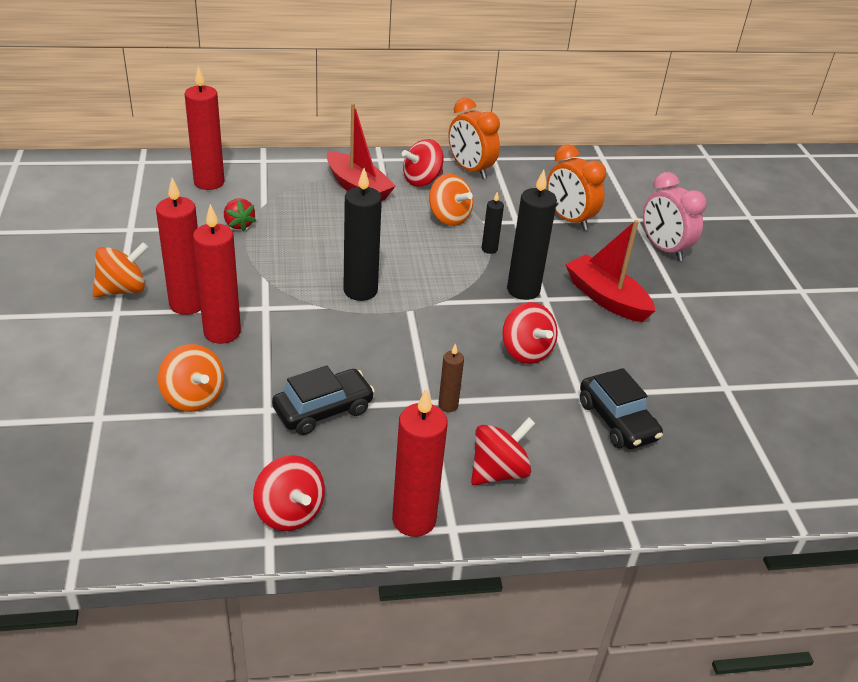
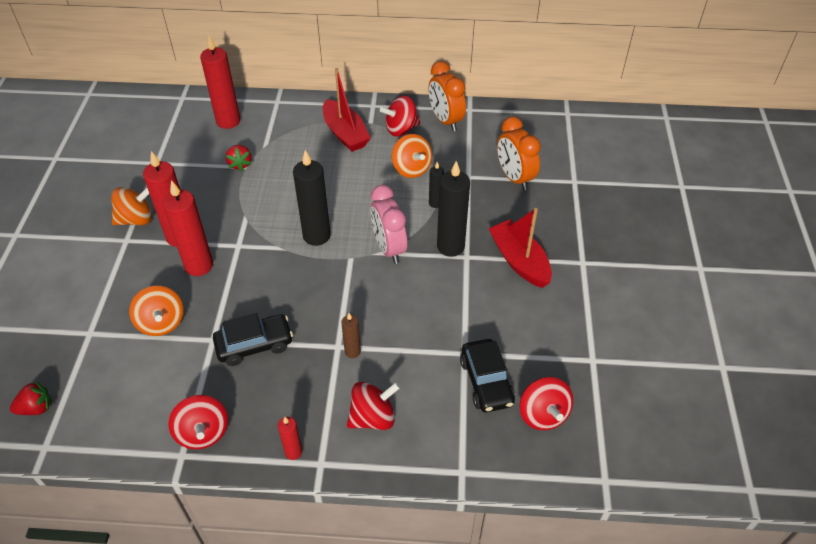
camera: 15 degrees right, 10 degrees up
red candle [392,388,448,537] -> red candle [278,417,302,460], size x0.51
red spinning top [502,302,558,364] -> red spinning top moved to [520,377,573,430]
pink clock [643,172,706,261] -> pink clock moved to [370,185,407,264]
none -> red strawberry [10,381,52,415]

